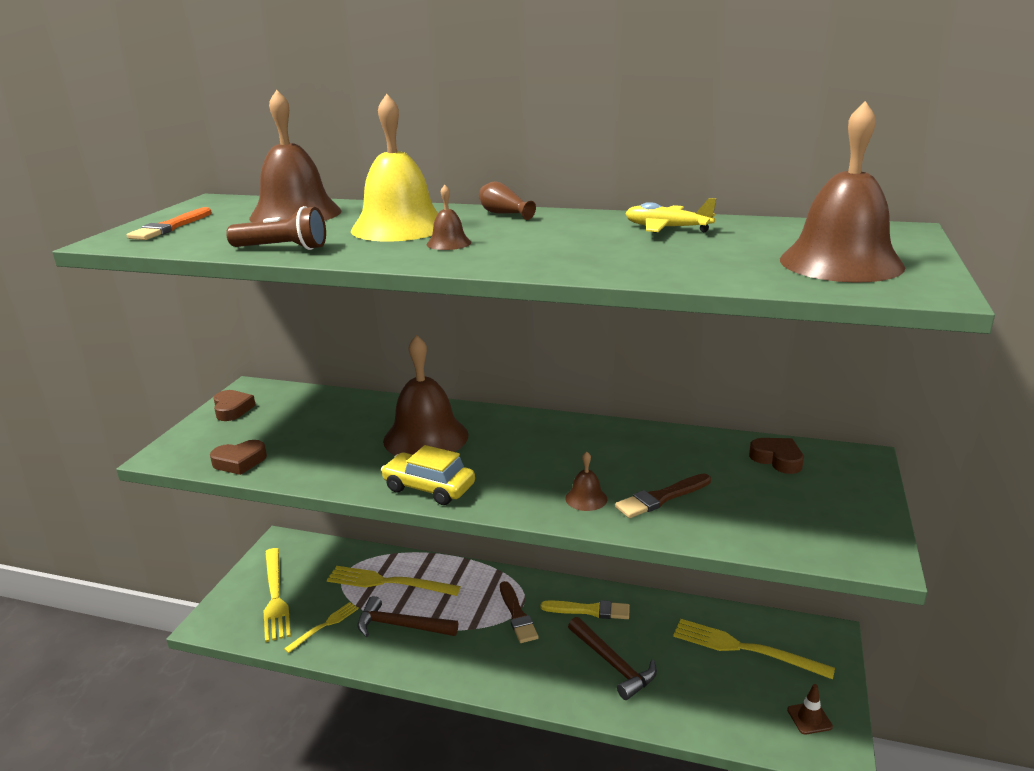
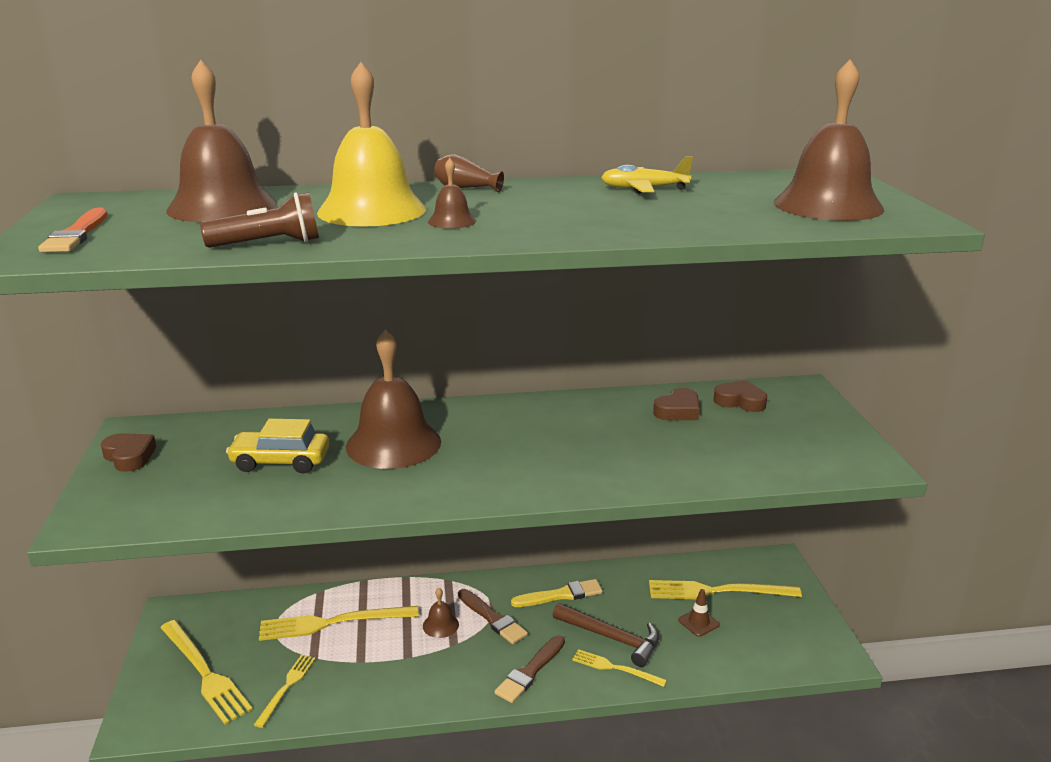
camera: 25 degrees left, 0 degrees up
brown heart [210,440,267,475] -> brown heart moved to [653,388,700,421]
brown hammer [358,596,458,637] -> none
yellow car [381,445,475,505] -> yellow car moved to [226,418,329,474]
brown bell [565,451,608,511] -> brown bell moved to [423,588,459,638]
brown brush [615,473,711,518] -> brown brush moved to [495,635,565,703]
brown traffic cone [787,684,833,734] -> brown traffic cone moved to [678,589,720,637]
none -> yellow fork [572,649,667,687]

